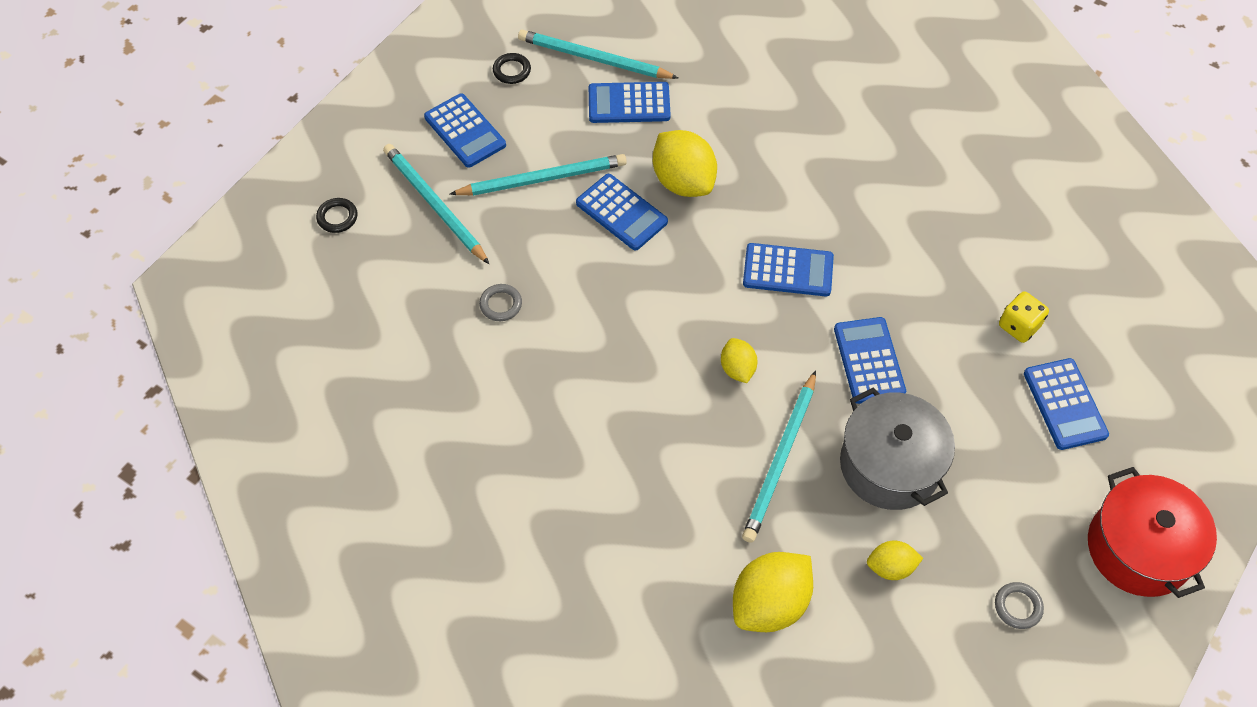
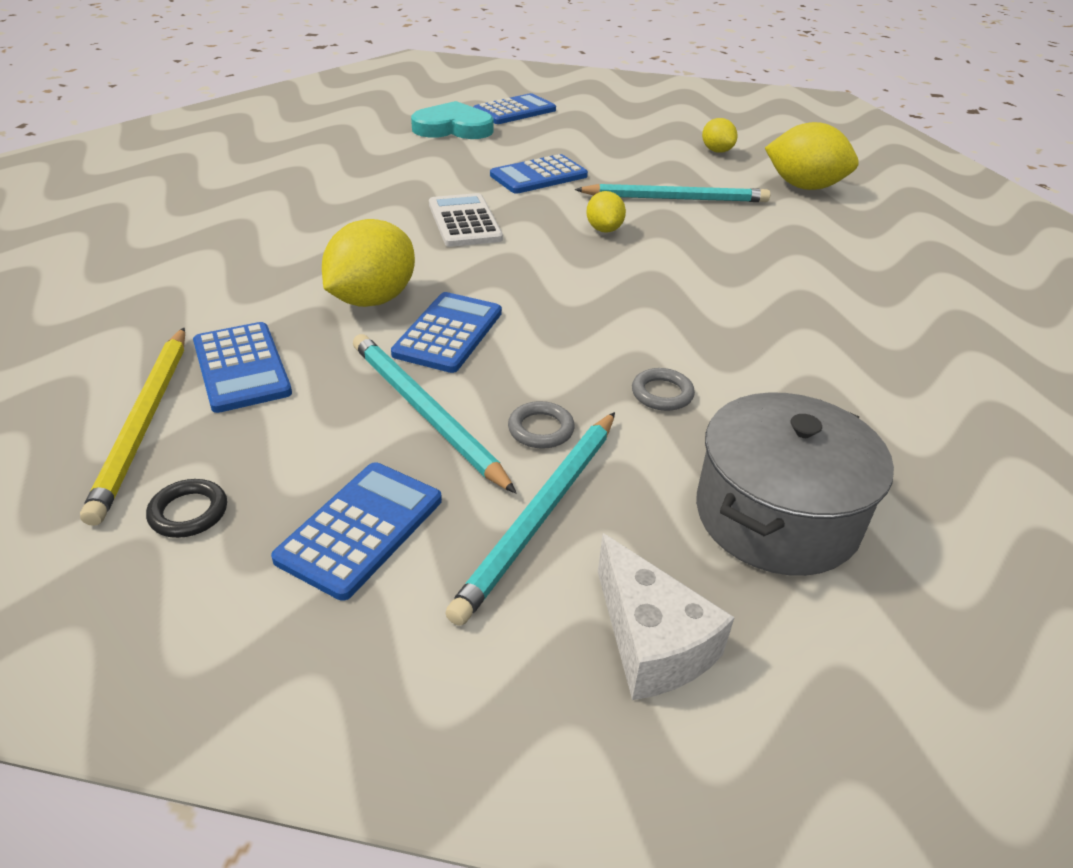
camera: 115 degrees left, 20 degrees down
black ring [316,198,357,233] -> white cheese [598,534,735,700]
turquoise pencil [518,30,678,79] -> yellow pencil [80,328,185,526]
yellow lemon [721,338,757,383] -> yellow lemon turned 60 degrees counterclockwise [586,191,626,233]
blue calculator [743,243,834,297] -> white calculator [429,193,503,247]
grey pot [840,388,955,510] -> grey pot moved to [696,392,894,576]
grey ring [995,582,1044,629] -> grey ring moved to [508,401,575,449]
yellow dice [999,291,1049,343] -> turquoise heart [411,101,494,139]
red pot [1088,467,1217,598] -> none

